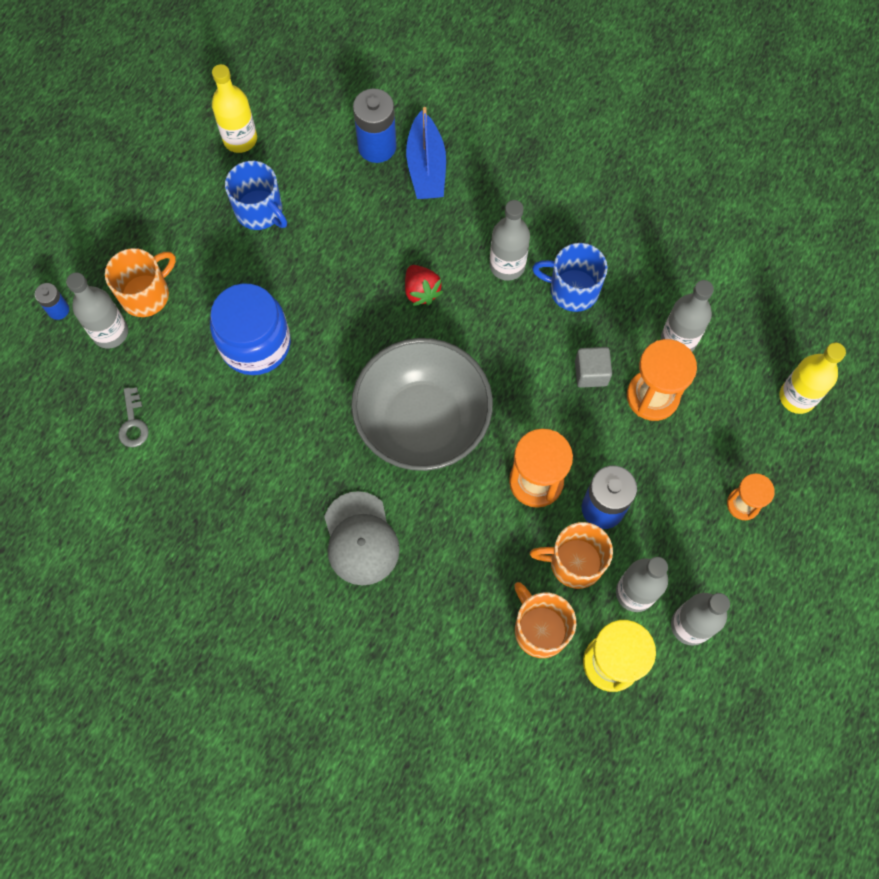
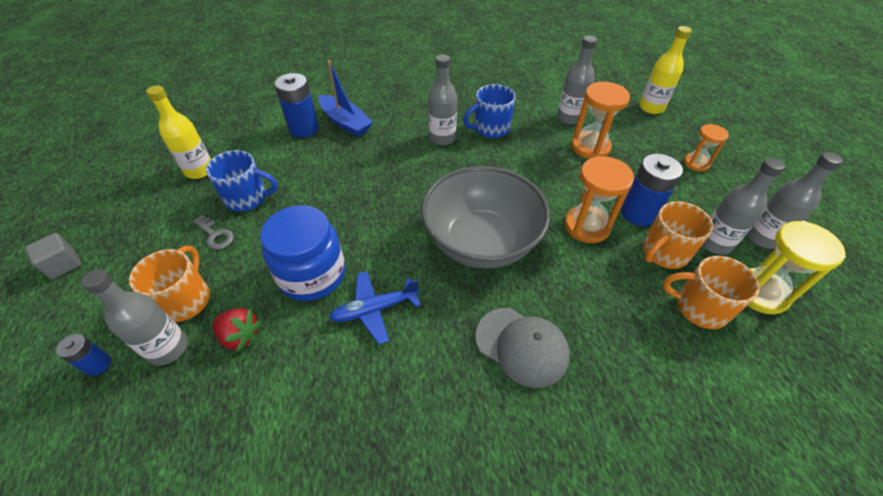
camera: 40 degrees left, 20 degrees down
grey key [118,387,149,447] -> grey key moved to [193,215,234,250]
red strawberry [405,265,443,306] -> red strawberry moved to [212,308,261,352]
grey cube [575,347,612,388] -> grey cube moved to [25,233,81,280]
none -> blue plane [329,271,421,344]

